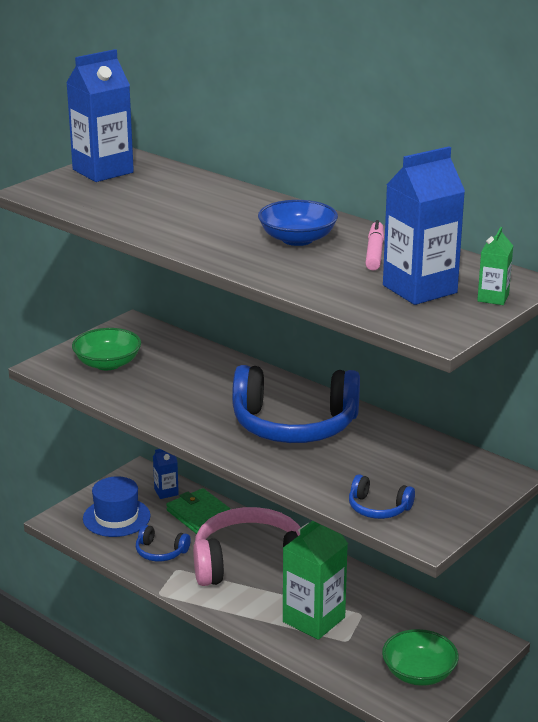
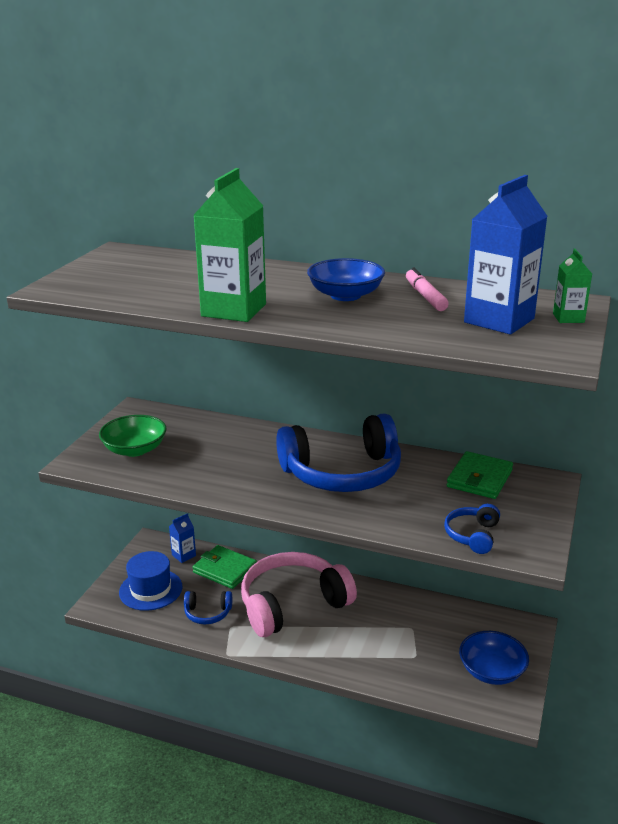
camera: 20 degrees left, 0 degrees up
blue carton [66,49,134,182] -> none
green carton [283,521,348,640] -> green carton moved to [193,168,266,322]
blue headphones [349,474,415,519] -> blue headphones turned 105 degrees clockwise [444,504,500,554]
green bowl [382,629,459,686] -> blue bowl [459,631,529,685]
none -> green wallet [447,451,513,499]

